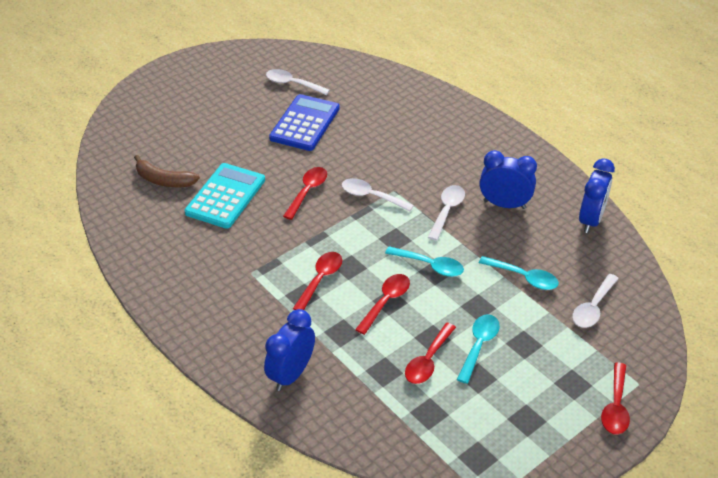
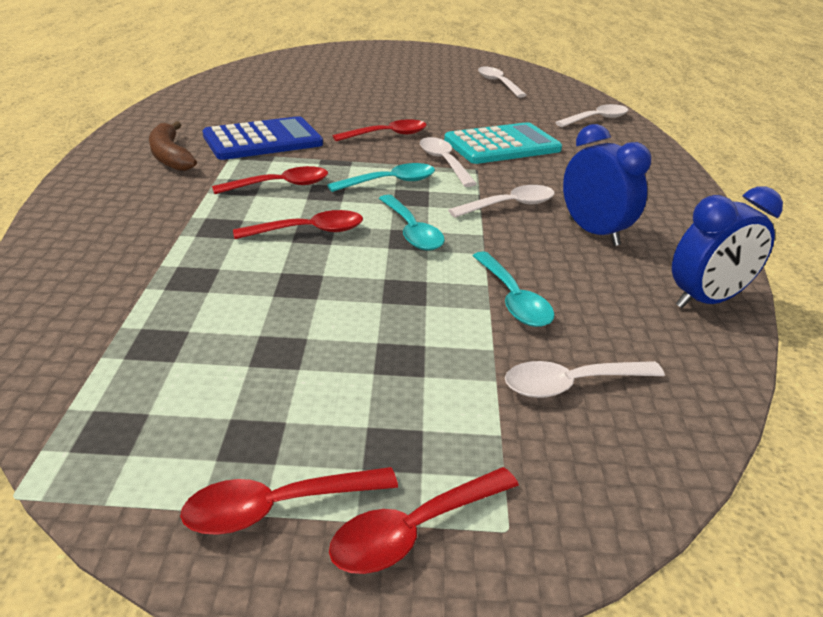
camera: 40 degrees right, 10 degrees down
brown banana [134,155,200,187] -> brown banana moved to [149,121,197,171]
turquoise calculator [185,163,265,229] -> turquoise calculator moved to [444,122,562,164]
blue clock [264,309,315,391] -> none
blue calculator [269,94,340,151] -> blue calculator moved to [202,116,323,160]
red spoon [405,323,456,384] -> red spoon moved to [180,467,398,535]
turquoise spoon [457,314,500,384] -> turquoise spoon moved to [327,163,435,192]
none -> white spoon [555,104,628,127]

